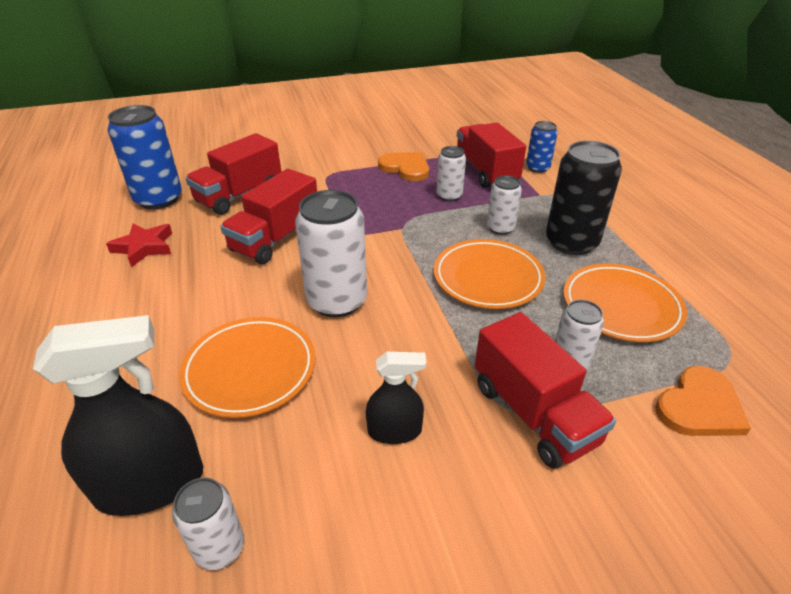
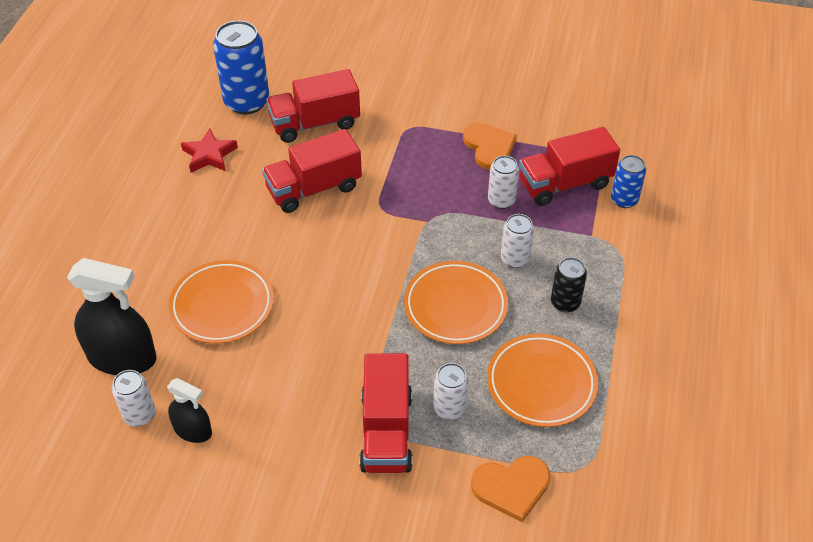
camera: 30 degrees right, 10 degrees up
white can [295,190,367,317] -> none
black spray bottle [366,352,427,444] -> black spray bottle moved to [167,378,212,443]
red truck [457,122,526,188] -> red truck turned 120 degrees counterclockwise [519,127,620,206]
black can [546,141,622,255] -> black can [551,257,587,312], size x0.55

